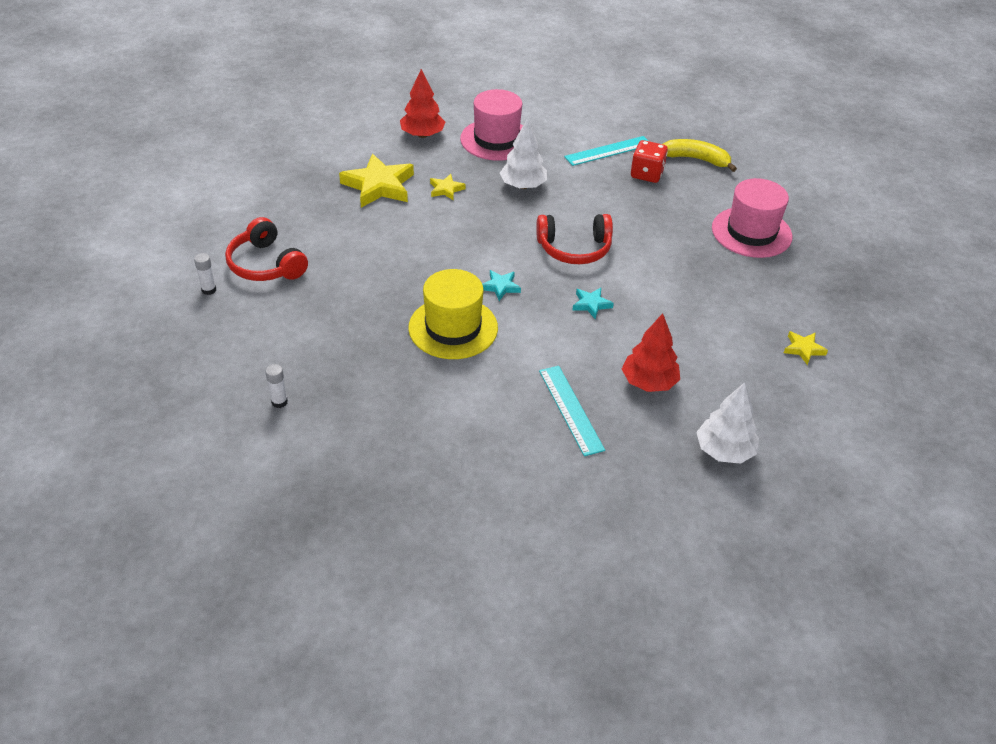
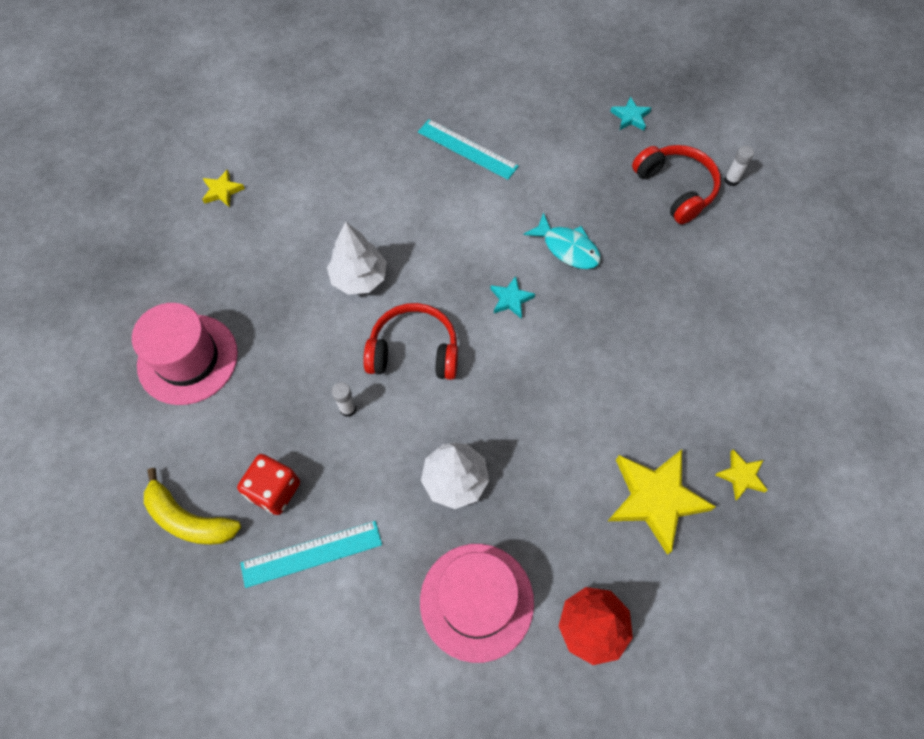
camera: 170 degrees left, 20 degrees up
white glue stick [194,253,216,295] -> white glue stick moved to [332,382,356,417]
red headphones [225,217,308,281] -> red headphones moved to [632,145,721,224]
yellow hat [408,269,498,359] -> turquoise fish [523,212,601,269]
yellow star [430,174,466,200] -> yellow star moved to [715,450,768,500]
turquoise ruler [539,366,605,456] -> turquoise ruler turned 45 degrees counterclockwise [418,119,519,180]
turquoise star [572,288,614,319] -> turquoise star moved to [610,96,651,130]
red tree [622,313,680,392] -> none
white tree [696,382,759,464] -> white tree moved to [327,222,387,295]

